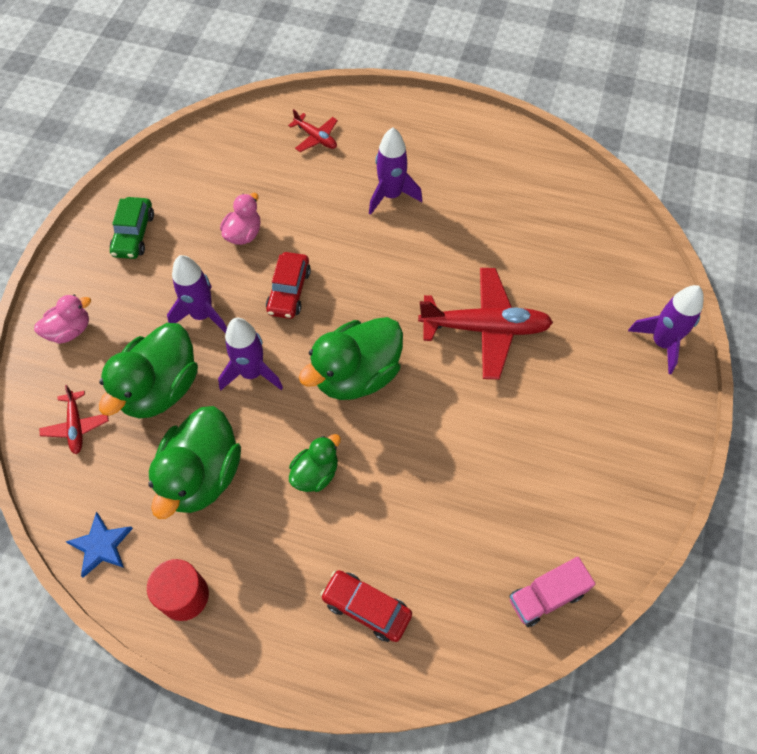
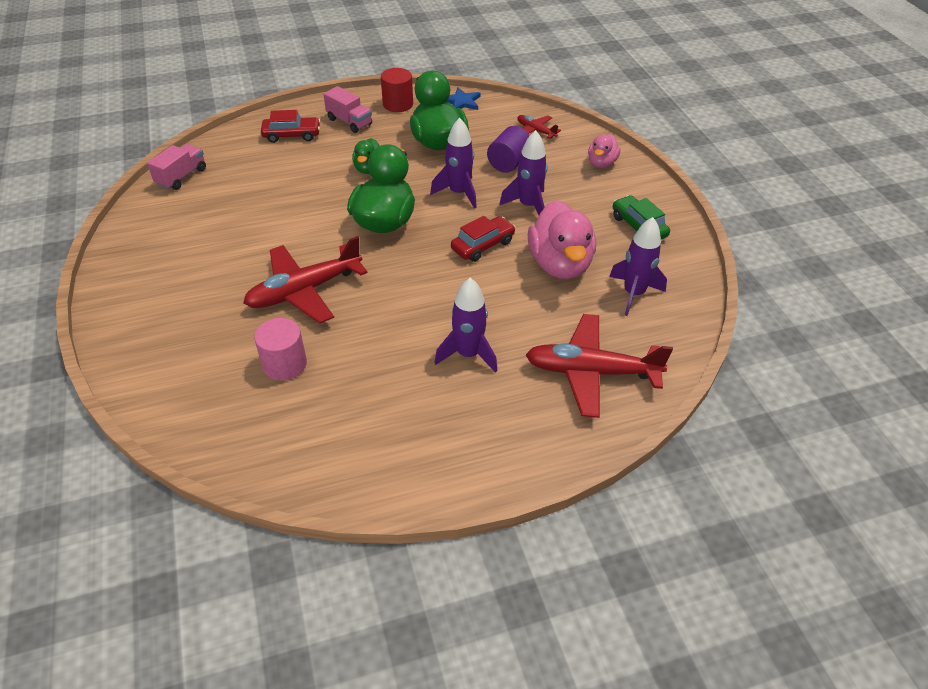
camera: 145 degrees right, 15 degrees down
green duck [99,323,198,419] -> purple cylinder [487,126,530,173]
pink duck [220,193,261,245] -> pink duck [528,200,596,279], size x1.85
red car [266,252,311,319] -> red car turned 75 degrees clockwise [451,216,516,262]
red plane [288,109,338,152] -> red plane [526,314,673,418], size x2.01
purple rocket [628,285,704,374] -> purple rocket moved to [609,217,667,316]
none -> pink cylinder [254,318,307,381]
none -> pink truck [323,86,372,133]

